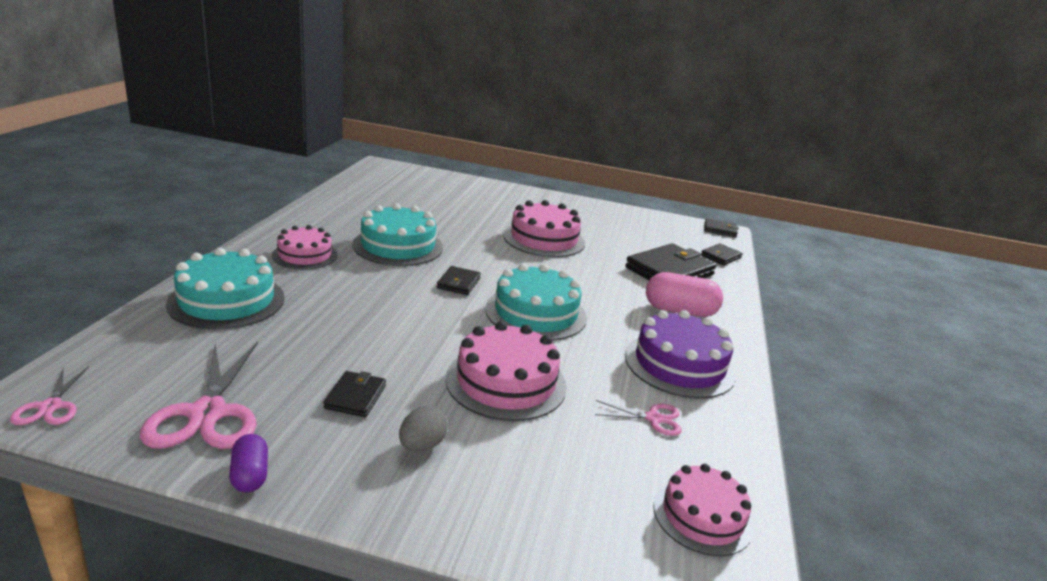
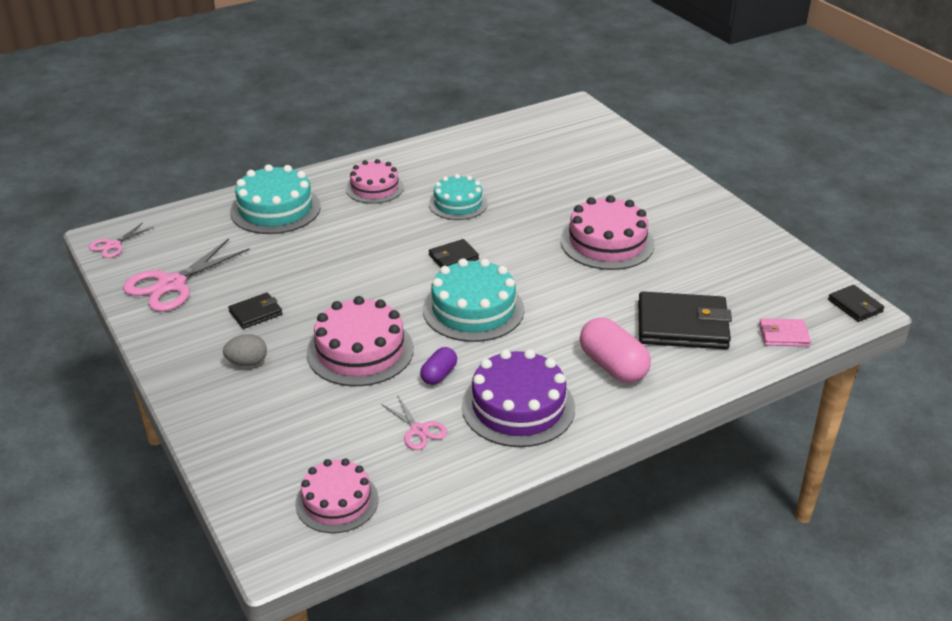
camera: 50 degrees right, 10 degrees up
purple capsule [229,434,268,492] -> purple capsule moved to [420,347,457,385]
turquoise cake [352,203,443,266] -> turquoise cake [429,174,488,220], size x0.66
black wallet [701,243,743,265] -> pink wallet [759,318,811,347]

